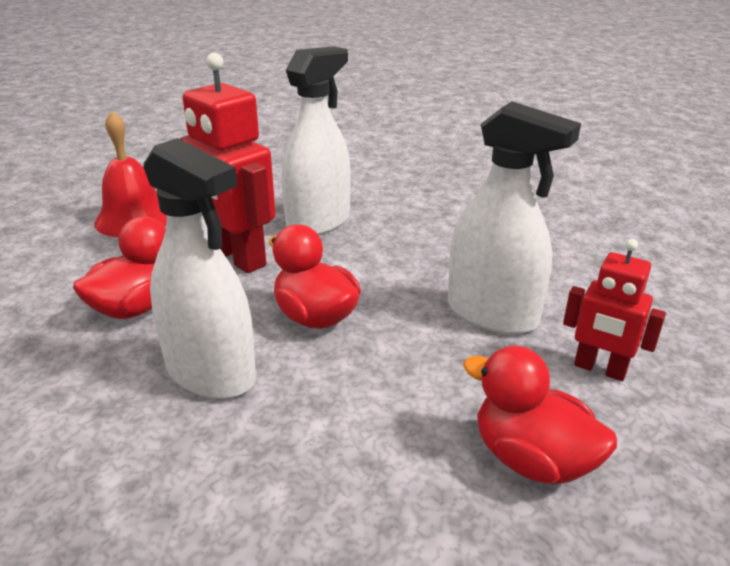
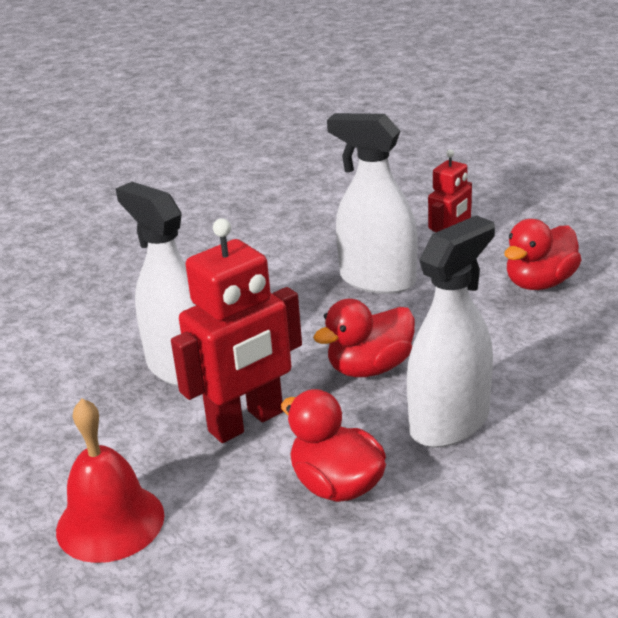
camera: 80 degrees left, 0 degrees up
white spray bottle [448,101,581,334] -> white spray bottle turned 105 degrees counterclockwise [327,113,417,294]

